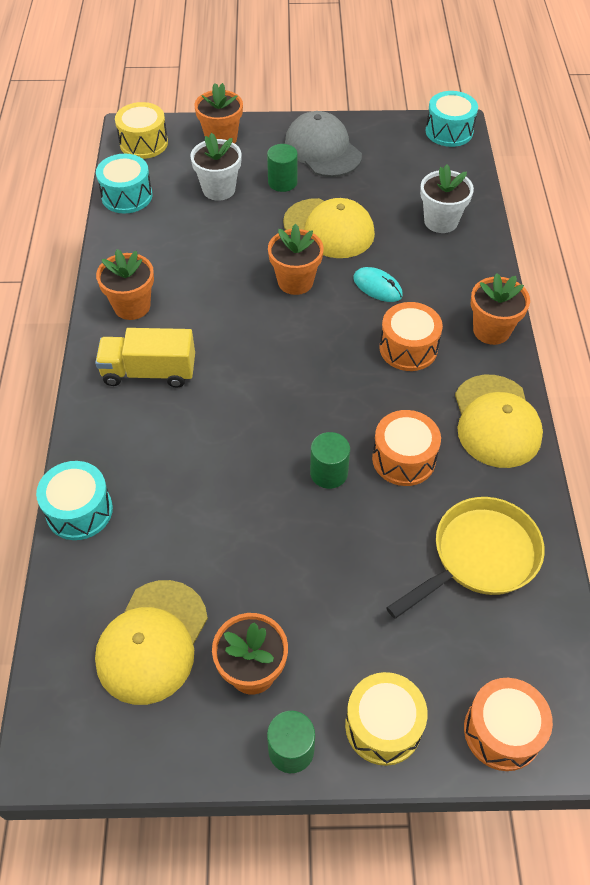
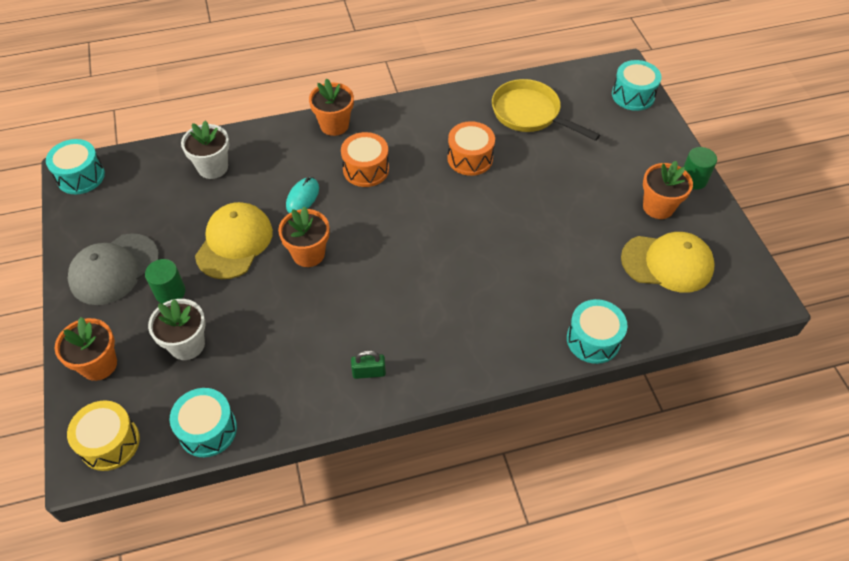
camera: 105 degrees left, 0 degrees up
yellow truck [95,328,195,388] -> none
orange flower pot [96,249,154,320] -> green padlock [351,350,386,379]
green cylinder [310,432,350,489] -> none
yellow drum [345,672,428,766] -> none
yellow cap [455,375,543,468] -> none
orange drum [464,678,553,771] -> turquoise drum [612,60,662,111]

